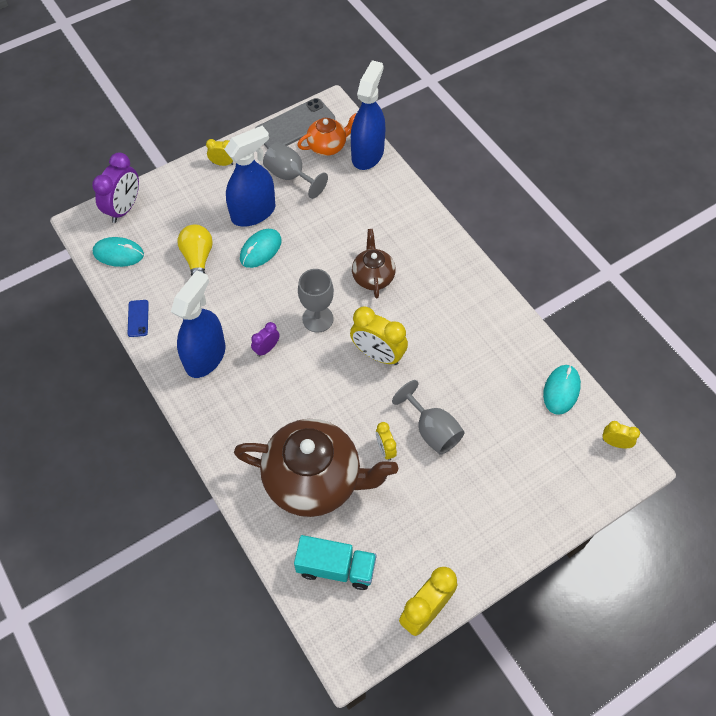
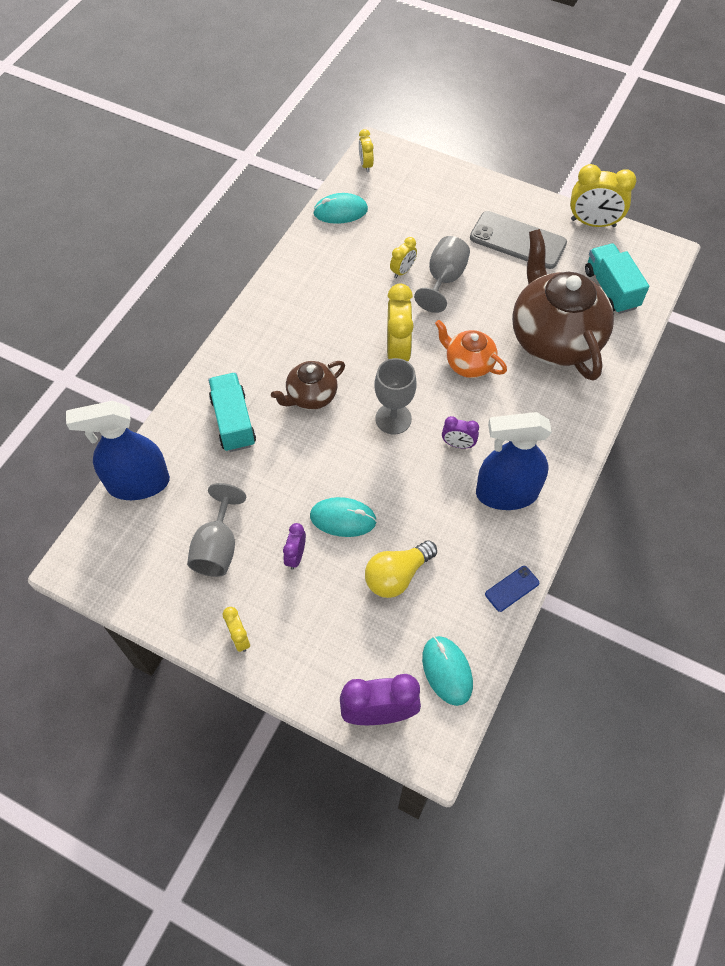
camera: 120 degrees left, 0 degrees up
blue spray bottle [224,126,276,226] -> purple clock [283,523,306,570]
grey phone [255,98,335,149] -> grey phone moved to [470,211,567,269]
orange teapot [297,113,357,156] -> orange teapot moved to [435,320,507,378]
yellow clock [376,422,397,461] -> yellow clock moved to [390,237,417,278]
none -> turquoise truck [208,373,256,452]

